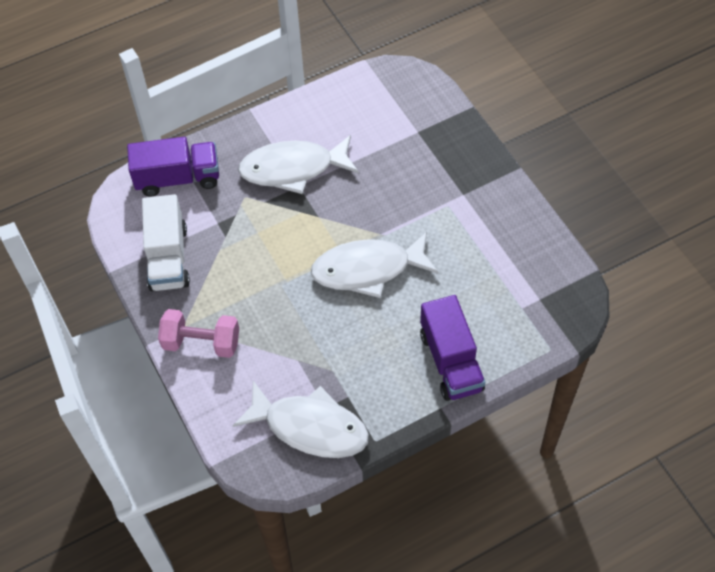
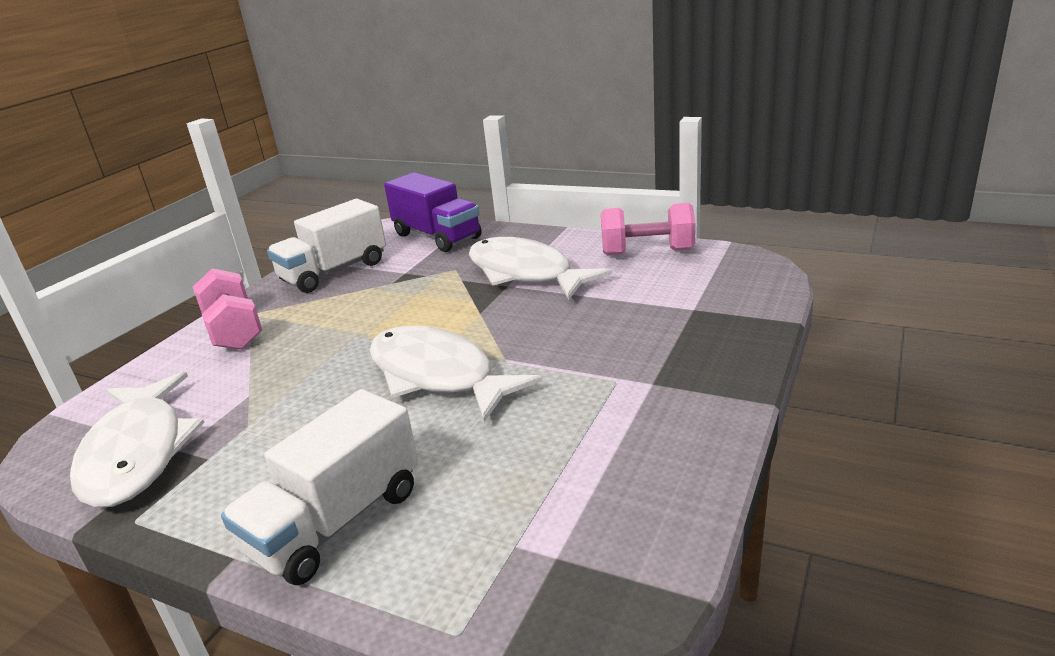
camera: 55 degrees right, 30 degrees down
purple truck [420,295,485,401] -> white truck [221,389,419,585]
none -> pink dumbbell [601,203,695,255]

